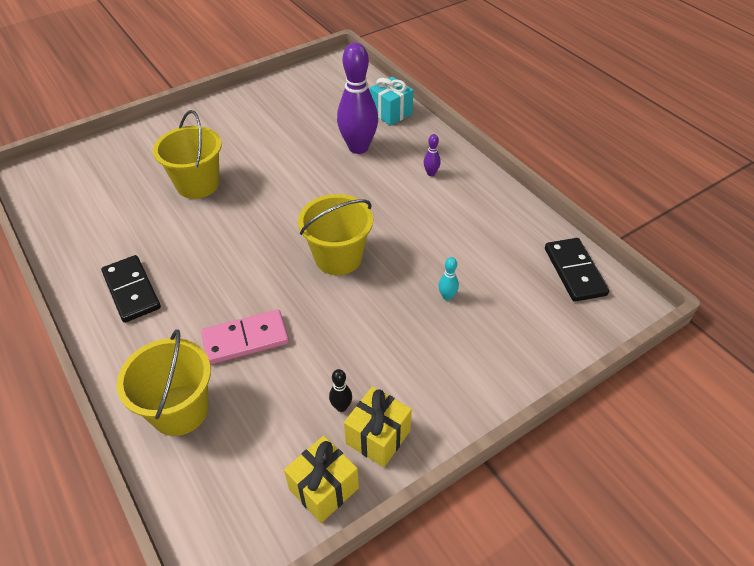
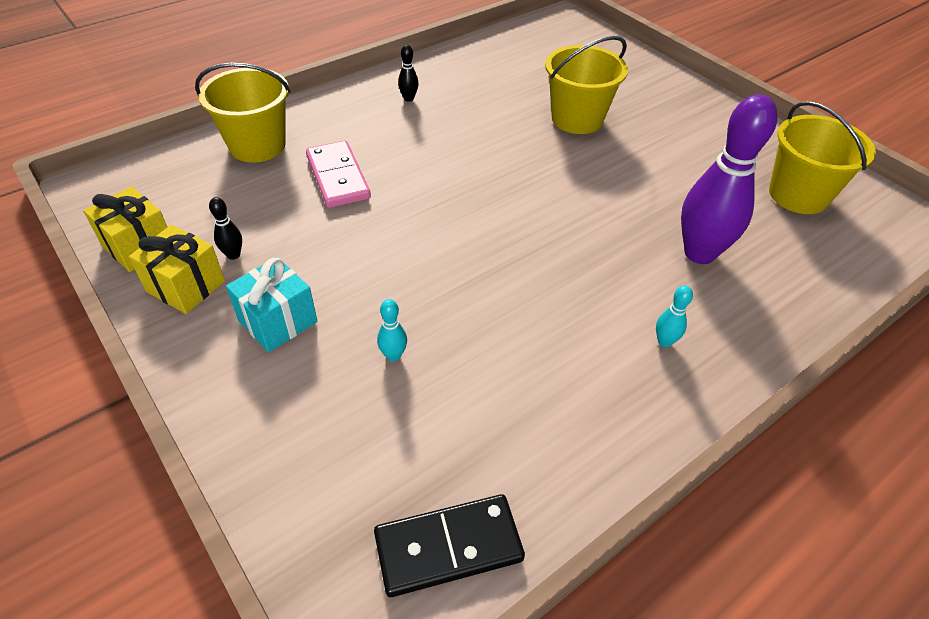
camera: 85 degrees right, 0 degrees up
black domino [101,255,161,323] -> black bowling pin [398,45,419,102]
yellow bucket [298,194,373,275] -> yellow bucket moved to [769,101,876,214]
turquoise gift [369,77,413,126] -> turquoise gift moved to [226,257,317,352]
purple bowling pin [424,134,441,176] -> turquoise bowling pin [656,286,693,347]

